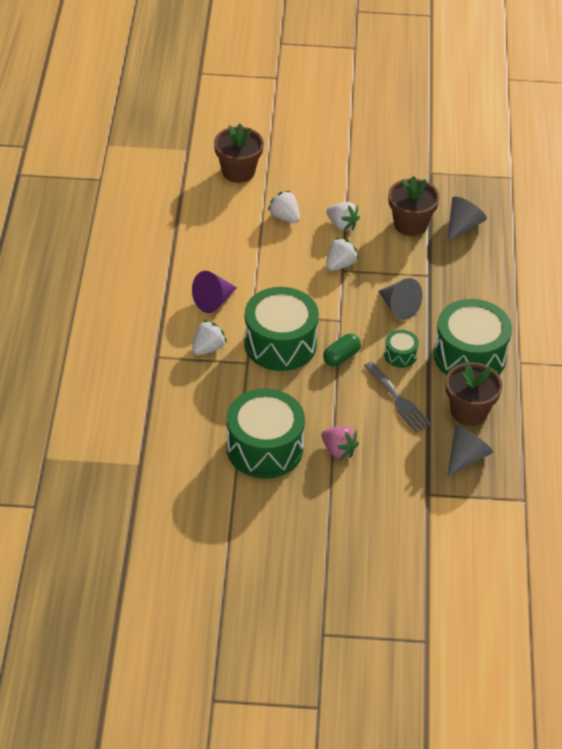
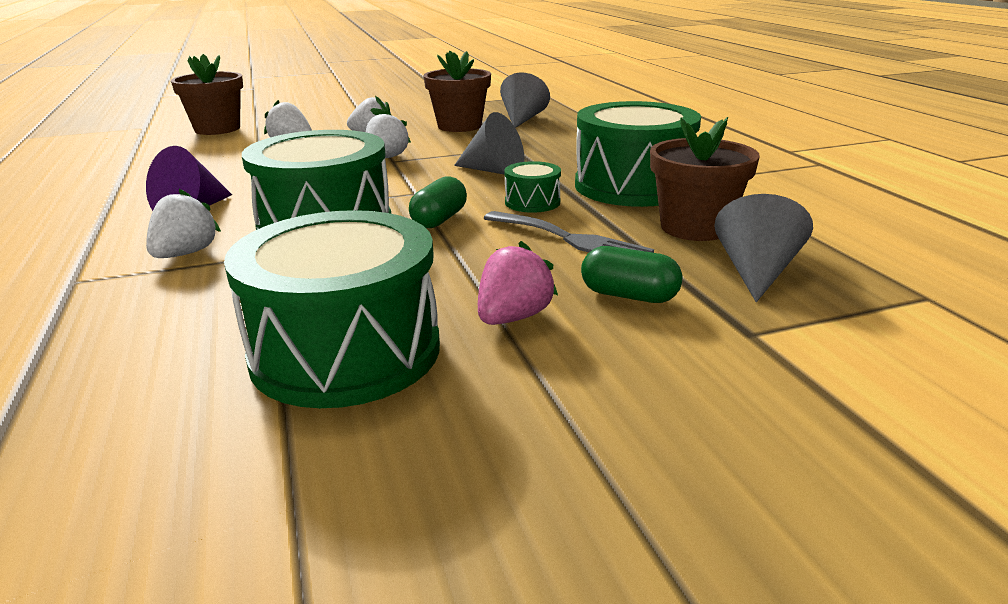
camera: 20 degrees left, 20 degrees down
pink strawberry [322,426,359,460] -> pink strawberry turned 75 degrees counterclockwise [478,241,558,325]
none -> green capsule [581,246,683,303]

